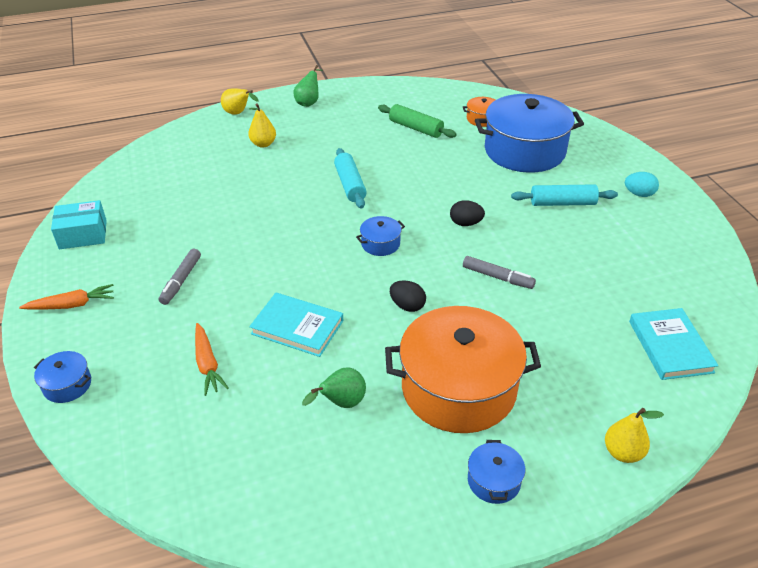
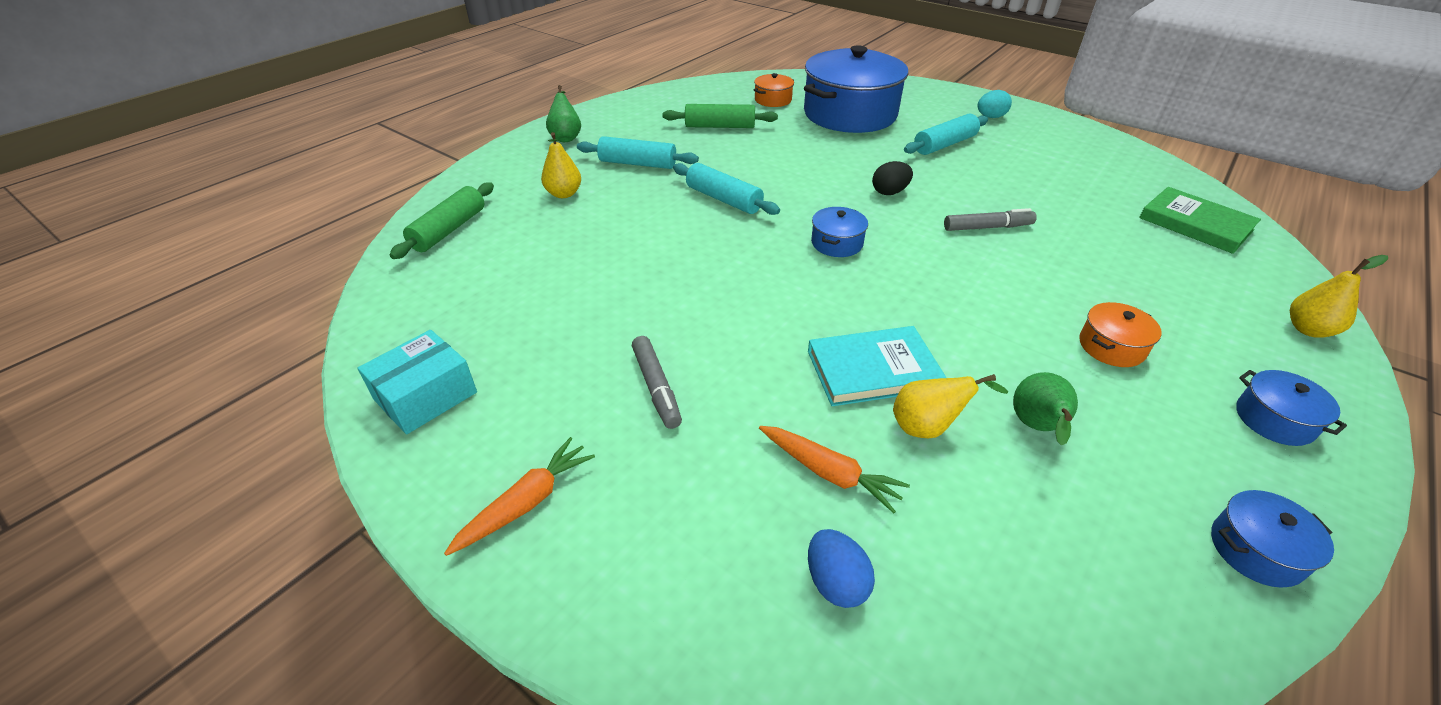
camera: 35 degrees left, 0 degrees up
blue pot [34,351,91,403] -> blue pot moved to [1211,490,1334,588]
yellow pear [221,88,259,115] -> yellow pear moved to [893,374,1008,438]
orange pot [385,306,541,433] -> orange pot [1079,302,1162,367], size x0.42
black egg [390,280,426,312] -> none
turquoise book [629,308,719,380] -> green book [1139,187,1261,254]
none -> green rolling pin [389,183,494,259]
none -> turquoise rolling pin [577,136,699,169]
none -> blue egg [808,529,875,608]

